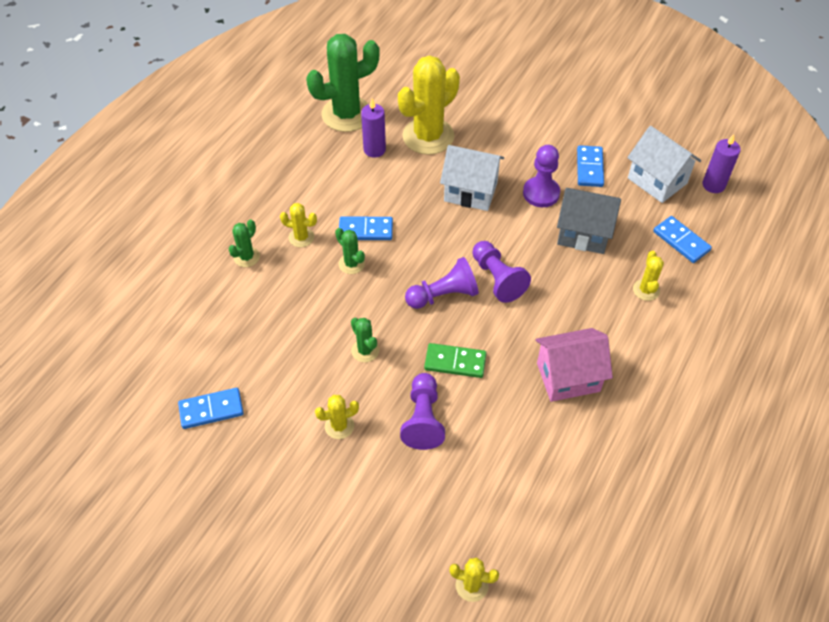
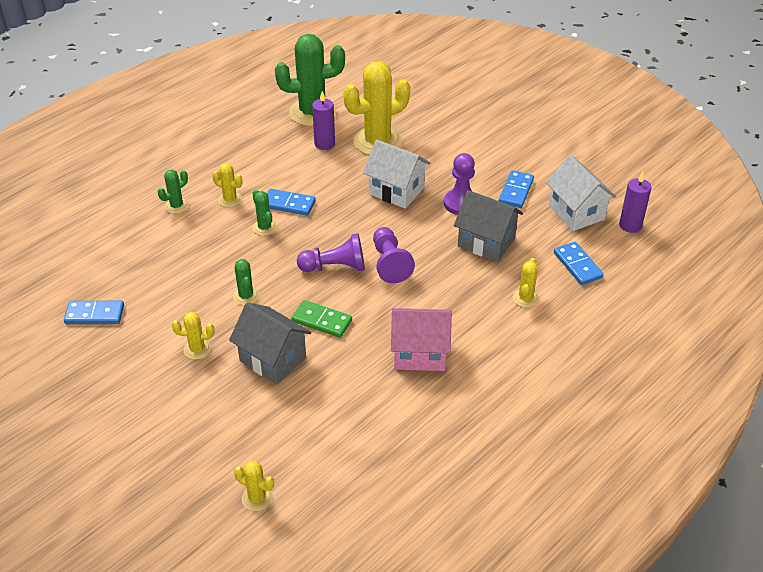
camera: 15 degrees right, 10 degrees down
purple pawn [400,373,445,450] -> grey house [229,302,311,384]

